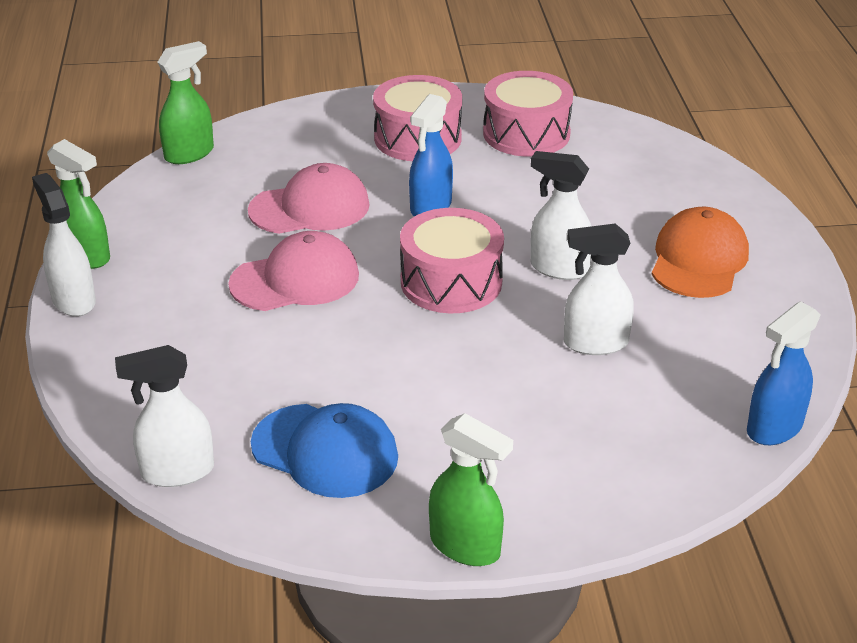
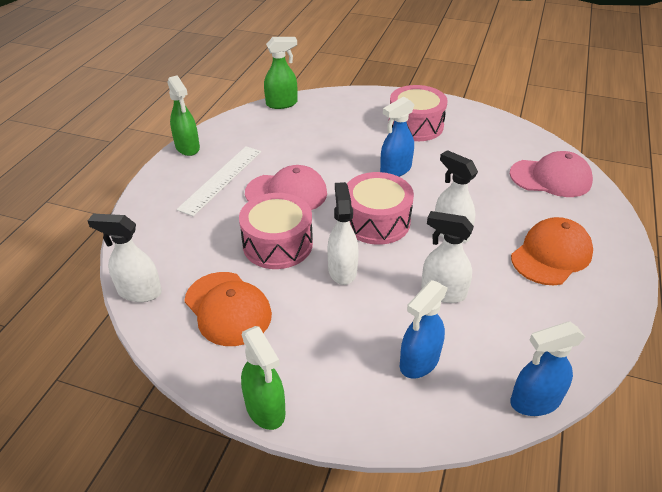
camera: 25 degrees right, 5 degrees up
white spray bottle [32,173,96,316] -> white spray bottle moved to [327,182,359,285]
pink cap [248,163,370,234] -> pink cap moved to [510,151,593,197]
blue cap [251,403,398,498] -> orange cap [184,272,272,346]
pink drum [483,71,573,157] -> pink drum moved to [239,193,313,269]
none -> white ruler [176,146,261,216]
none -> blue spray bottle [400,280,448,379]

